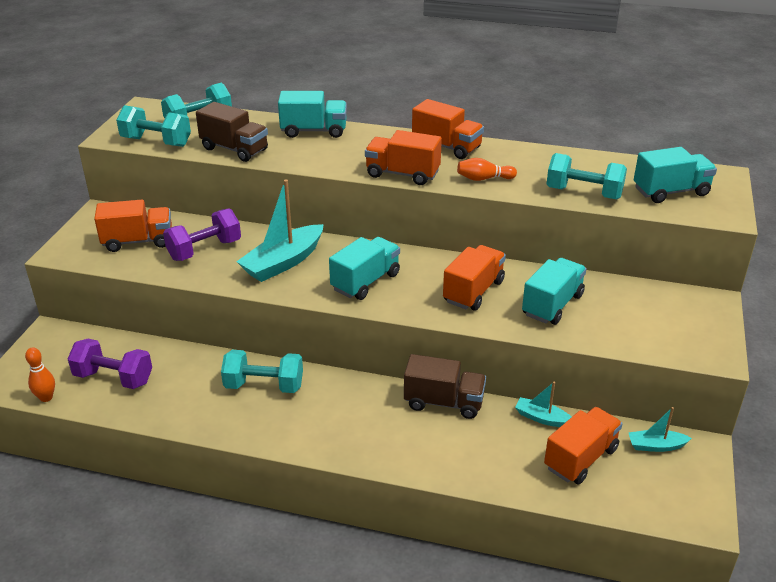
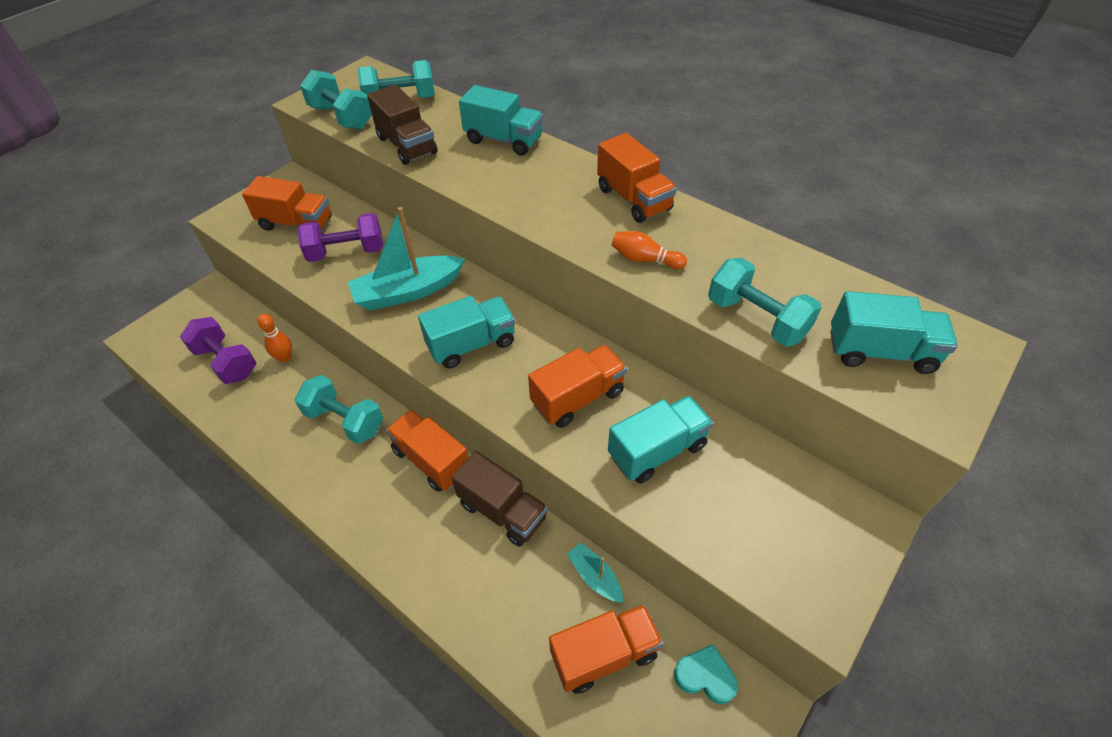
camera: 25 degrees right, 15 degrees up
orange bowling pin [25,348,55,402] -> orange bowling pin moved to [258,314,292,362]
orange truck [365,130,442,185] -> orange truck moved to [386,409,469,492]
turquoise boat [628,407,692,452] -> turquoise heart [674,644,738,704]

